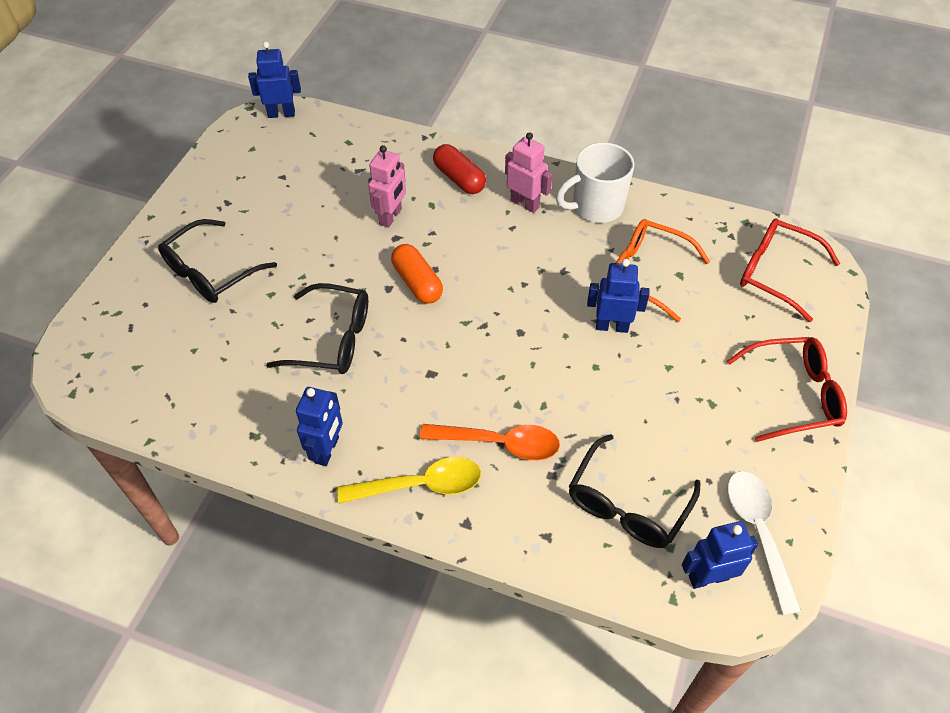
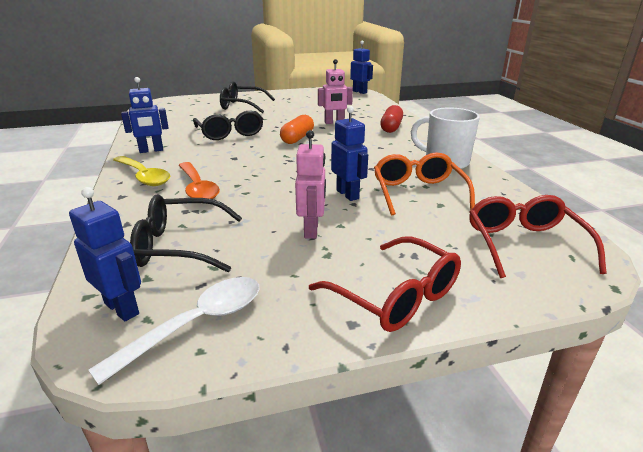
camera: 55 degrees right, 25 degrees down
pink robot [505,132,552,213] -> pink robot moved to [295,130,326,239]

